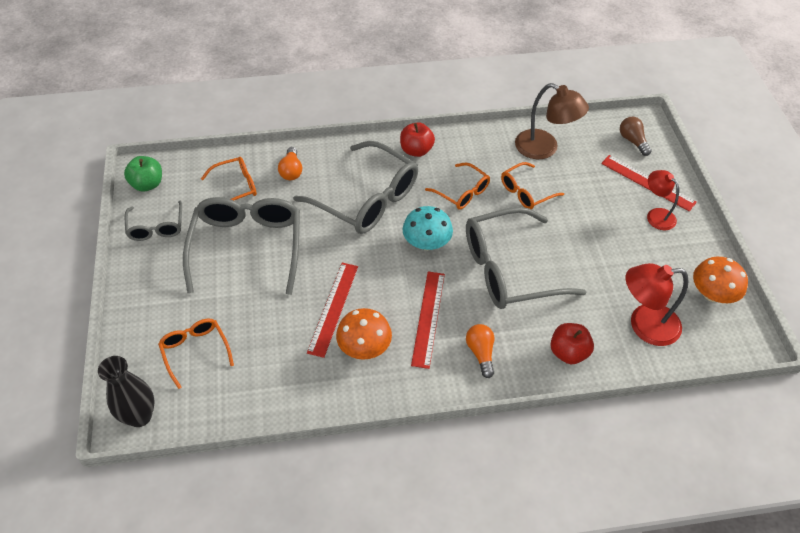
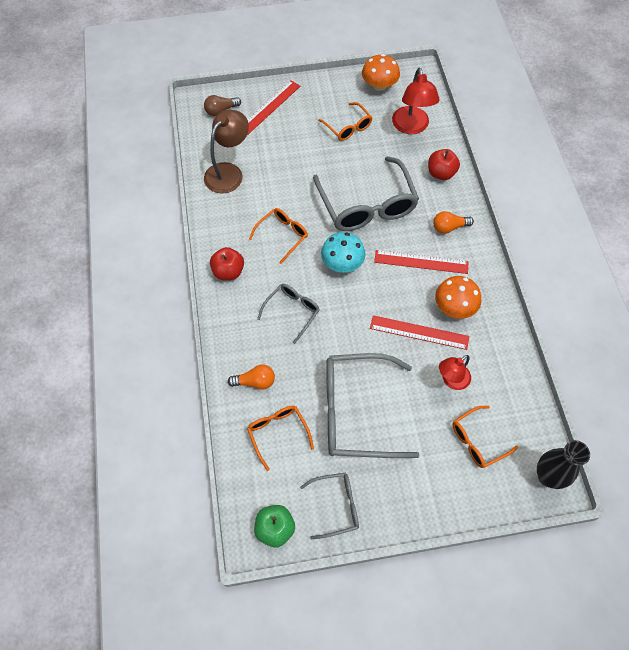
camera: 90 degrees left, 10 degrees up
grey glasses [293,141,418,234] -> grey glasses [257,284,320,344], size x0.52
orange glasses [501,162,564,209] -> orange glasses moved to [318,102,373,141]
red lamp [647,170,679,230] -> red lamp moved to [439,355,471,390]

